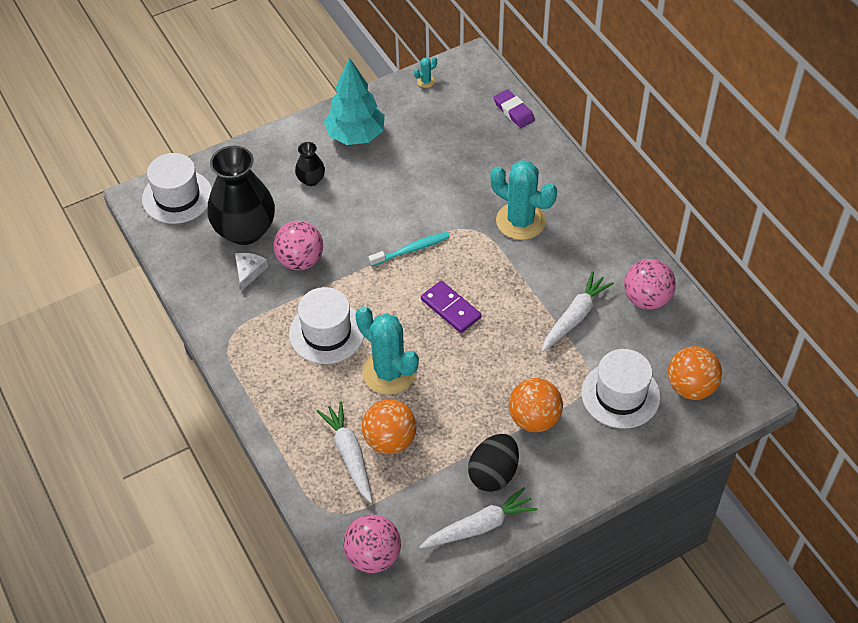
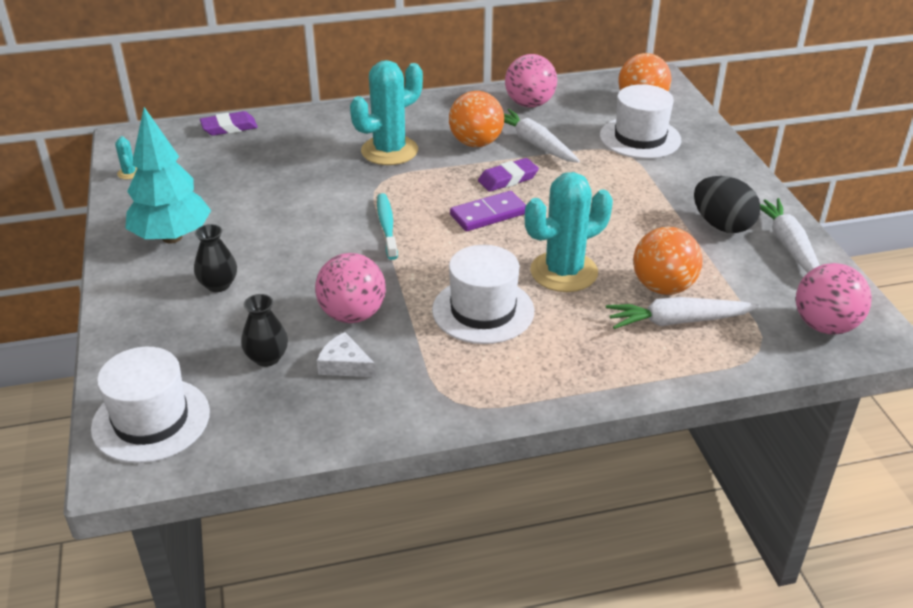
camera: 75 degrees left, 15 degrees down
black vase [208,146,275,245] -> black vase [241,294,288,367], size x0.46
orange ball [509,378,563,432] -> orange ball moved to [449,91,504,147]
none -> purple eraser [478,158,539,192]

